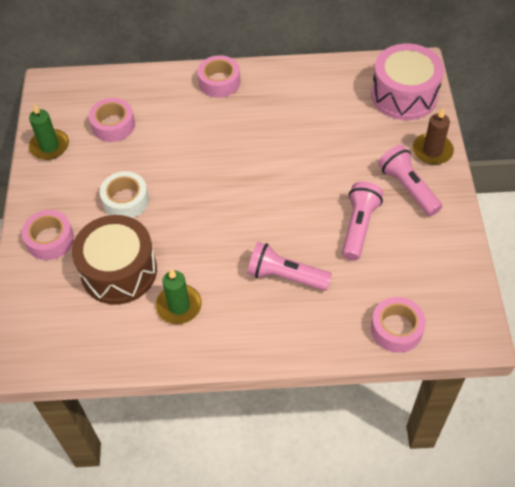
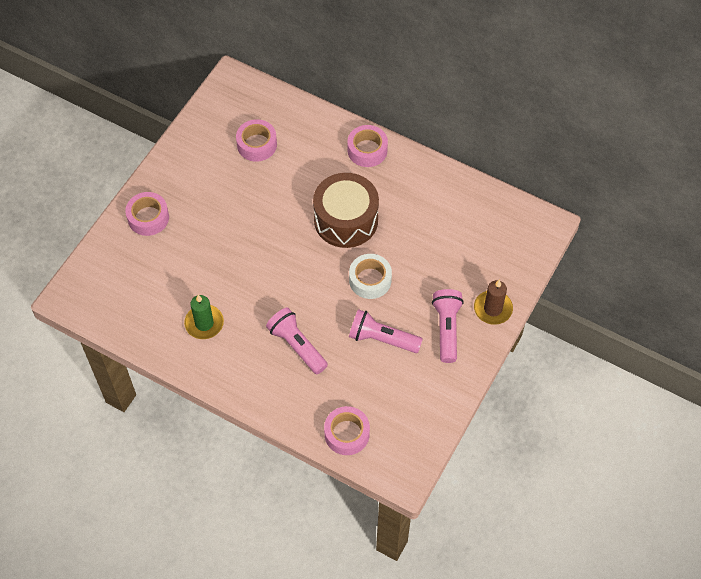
camera: 30 degrees right, 5 degrees up
green candle [29,104,69,160] -> none
brown drum [72,215,157,305] -> brown drum moved to [313,173,379,248]
white tape [100,171,149,218] -> white tape moved to [349,254,392,299]
pink flashlight [342,181,383,261] -> pink flashlight turned 120 degrees counterclockwise [349,309,423,353]
pink drum [371,44,444,120] -> none

